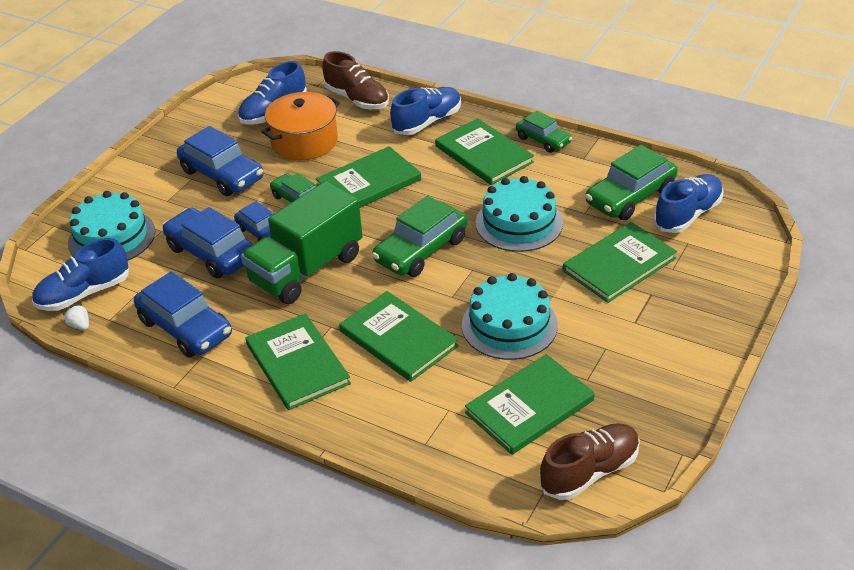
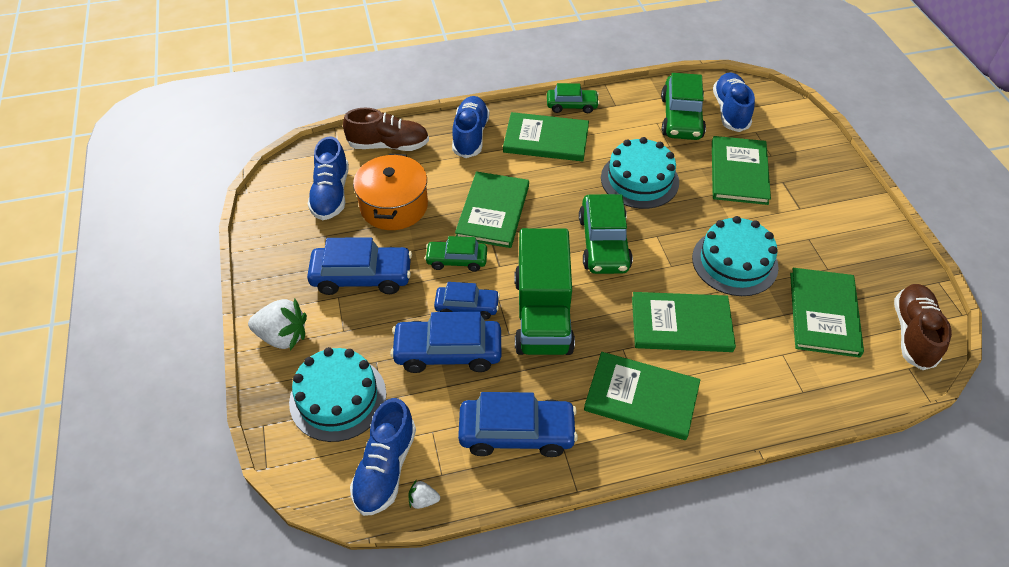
camera: 45 degrees left, 10 degrees up
none -> white strawberry [248,299,307,350]

